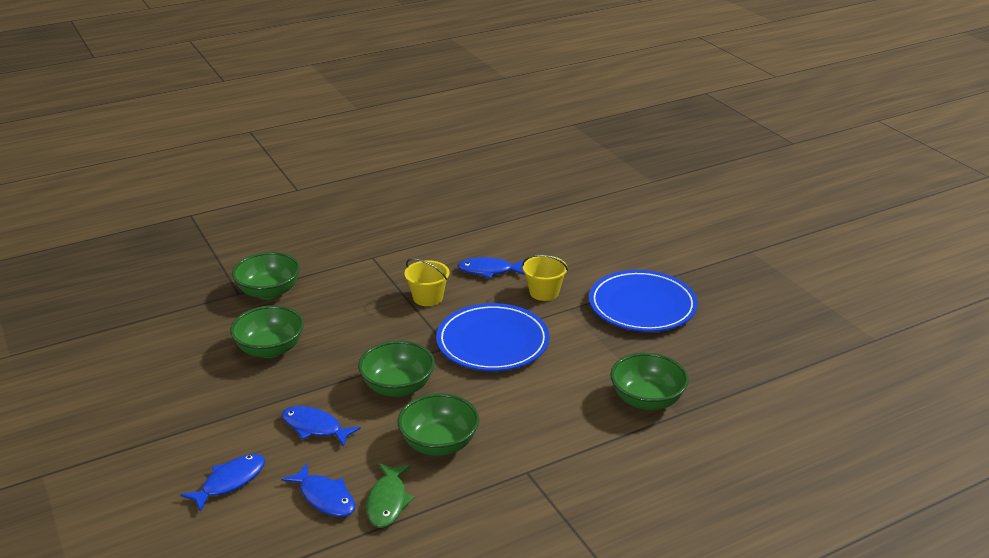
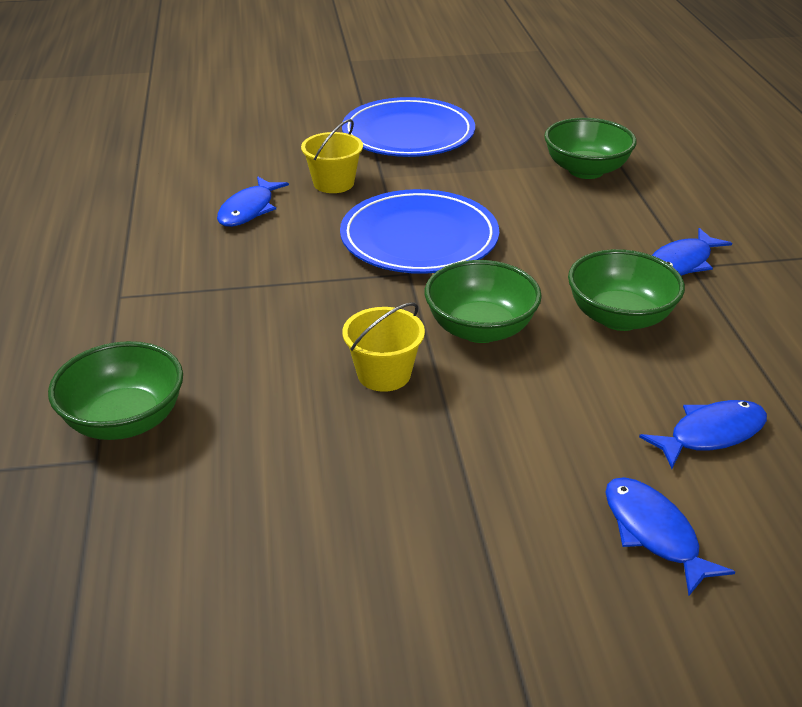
camera: 70 degrees left, 5 degrees up
green bowl [230,305,304,358] -> none
blue fish [282,406,361,447] -> blue fish moved to [652,228,732,276]
green fish [366,463,415,528] -> none
yellow bucket [404,258,449,306] -> yellow bucket moved to [342,302,425,392]

